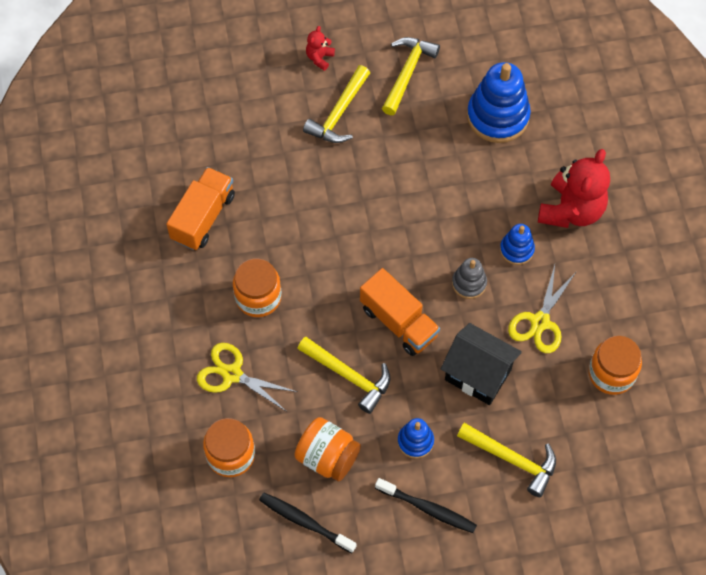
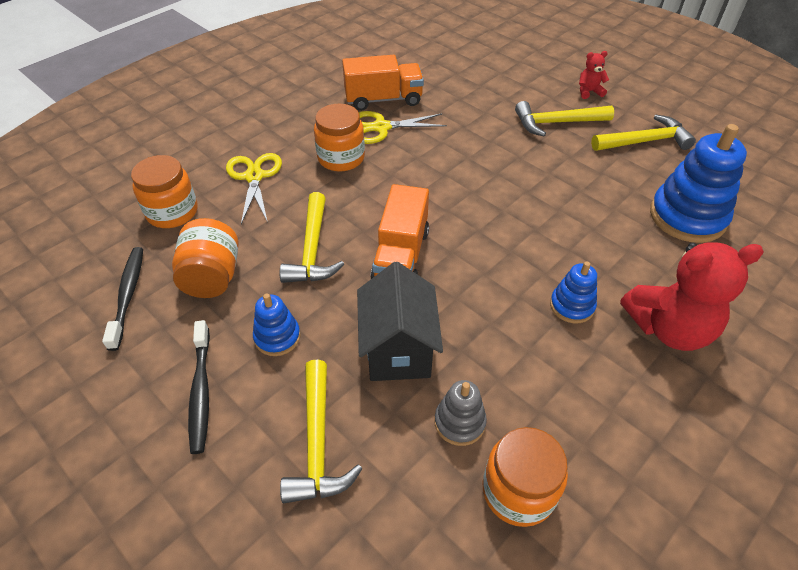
camera: 55 degrees right, 15 degrees down
grey stacking toy [452,258,487,299] -> grey stacking toy moved to [435,380,487,446]
yellow scissors [508,265,577,353] -> yellow scissors moved to [359,111,447,144]

